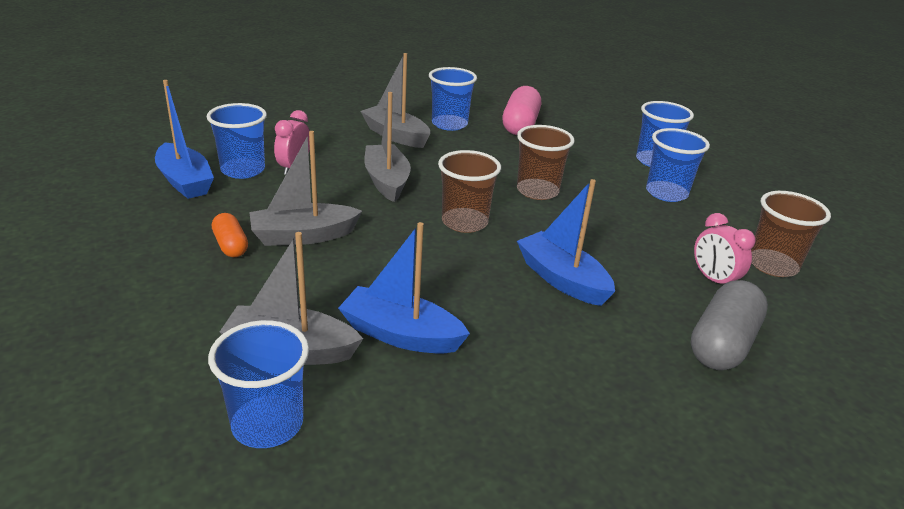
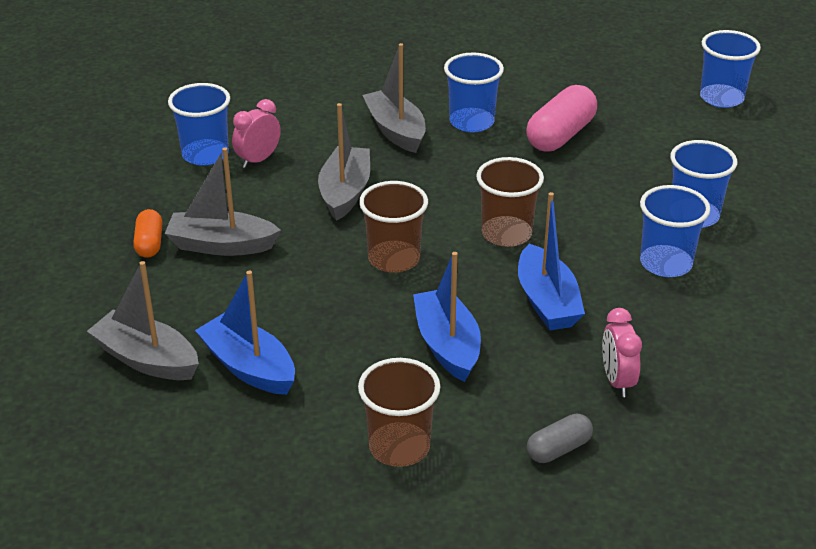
camera: 25 degrees right, 5 degrees up
blue boat [155,80,214,199] -> blue boat moved to [518,192,585,330]
blue cup [208,320,309,448] -> blue cup moved to [700,30,761,108]
grey capsule [691,280,768,370] -> grey capsule [527,414,593,463], size x0.57
brown cup [751,191,831,277] -> brown cup moved to [358,358,441,467]

